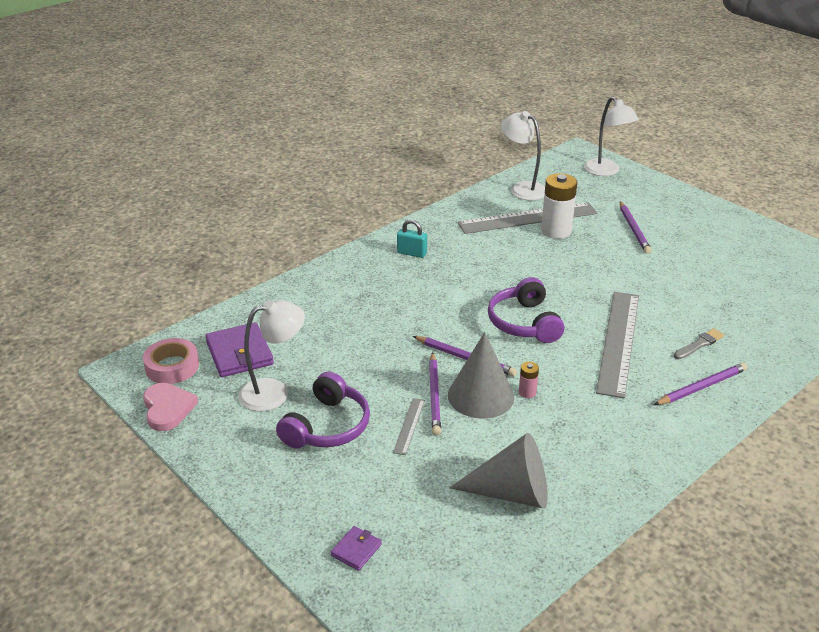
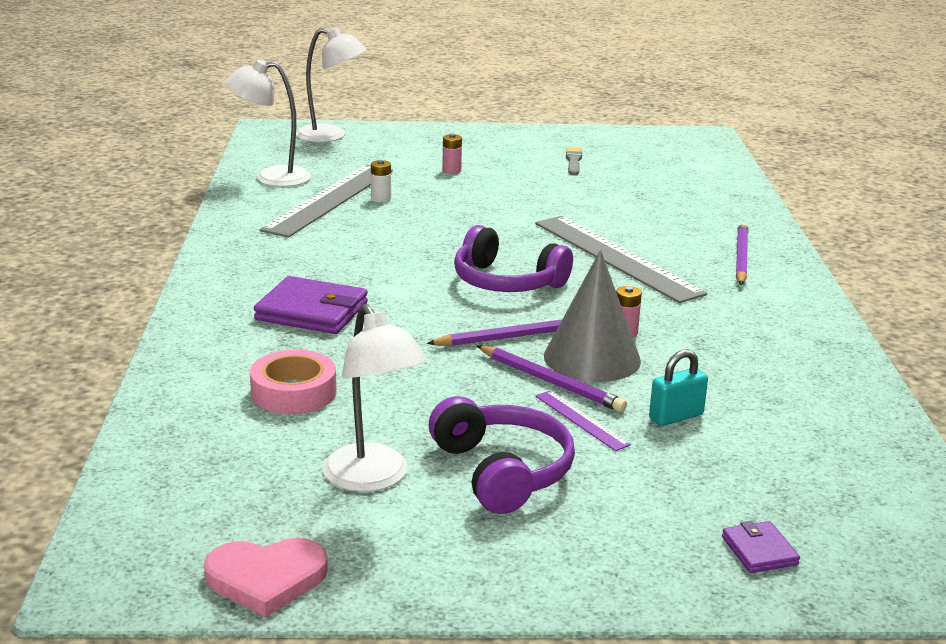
camera: 50 degrees left, 10 degrees down
pink tape [143,338,199,384] -> pink tape moved to [250,350,336,414]
pink heart [143,383,198,431] -> pink heart turned 150 degrees clockwise [204,538,328,617]
purple wallet [205,322,274,377] -> purple wallet moved to [254,276,368,334]
white lamp [238,300,305,411] -> white lamp turned 135 degrees clockwise [323,304,427,492]
grey ruler [393,398,425,455] -> purple ruler [535,390,631,451]
turquoise padlock [397,219,427,258] -> turquoise padlock moved to [649,349,708,426]
grey cone [450,433,548,509] -> none
white battery [541,173,577,239] -> white battery [371,160,391,202], size x0.46
purple pencil [620,202,652,254] -> pink battery [442,134,462,174]
grey brush [674,328,724,359] -> grey brush moved to [566,147,582,175]

